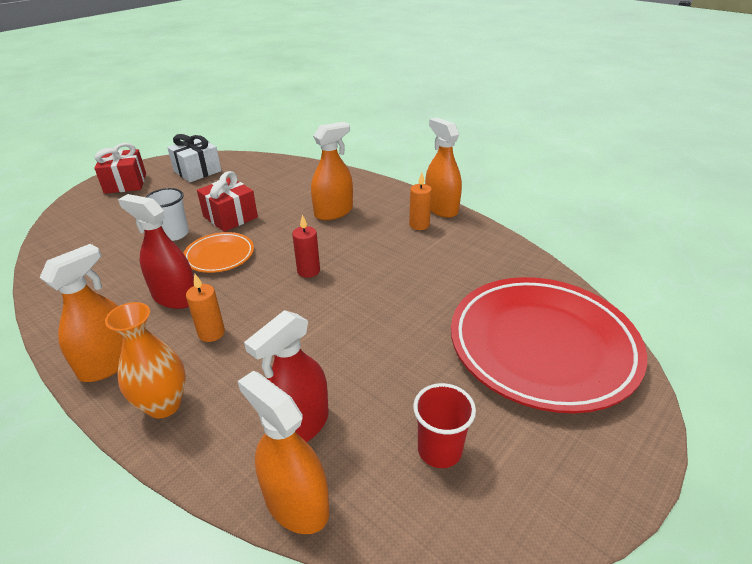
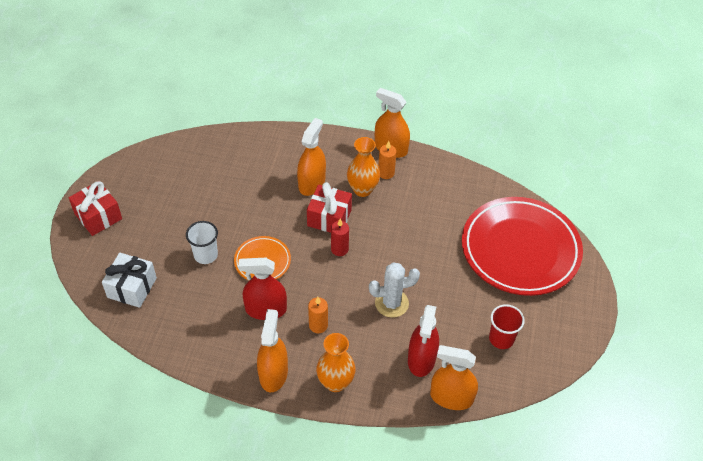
camera: 30 degrees left, 15 degrees up
white gift [167,134,221,182] -> white gift moved to [102,253,157,308]
red gift [197,171,258,232] -> red gift moved to [307,182,352,233]
none -> orange vase [347,137,380,197]
none -> white cactus [369,262,420,318]

